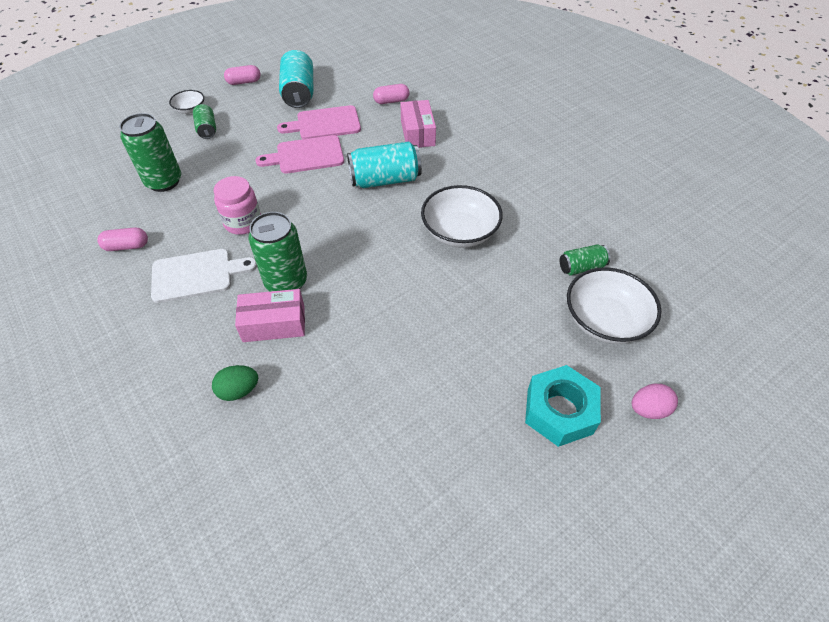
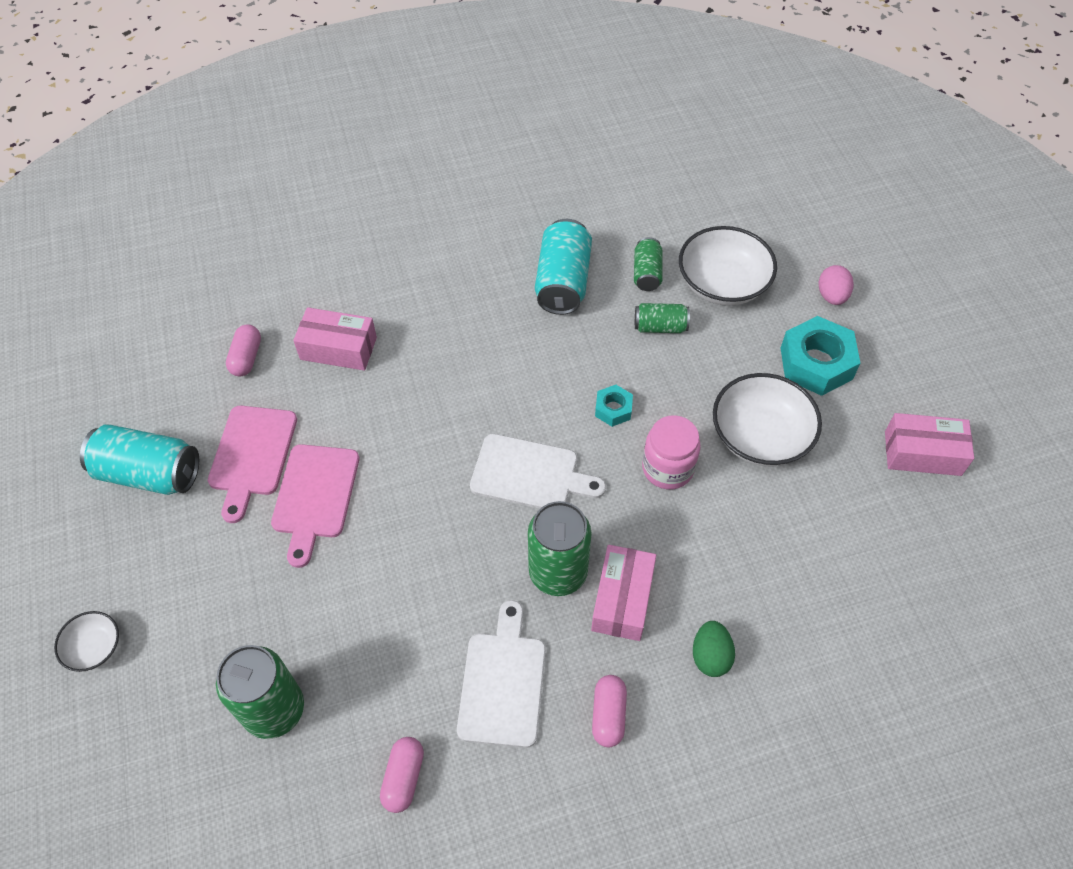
camera: 70 degrees left, 5 degrees up
green can [193,104,216,139] -> green can moved to [635,303,690,333]
pink jar [214,176,261,235] -> pink jar moved to [642,415,701,489]
pink capsule [224,65,260,85] -> pink capsule moved to [592,675,627,747]
turquoise can [347,142,422,188] -> turquoise can moved to [535,219,592,315]
white bowl [421,185,503,248] -> white bowl moved to [713,373,822,466]
none -> white cutting board [470,434,606,509]
none -> turquoise nut [595,385,633,427]
none -> pink box [885,413,974,476]

